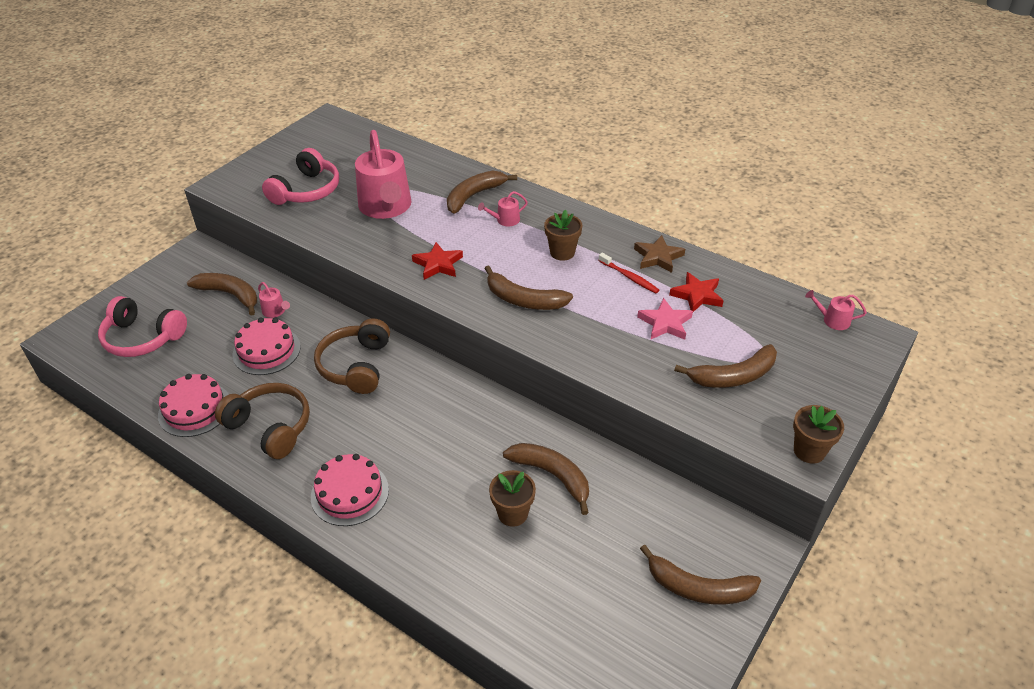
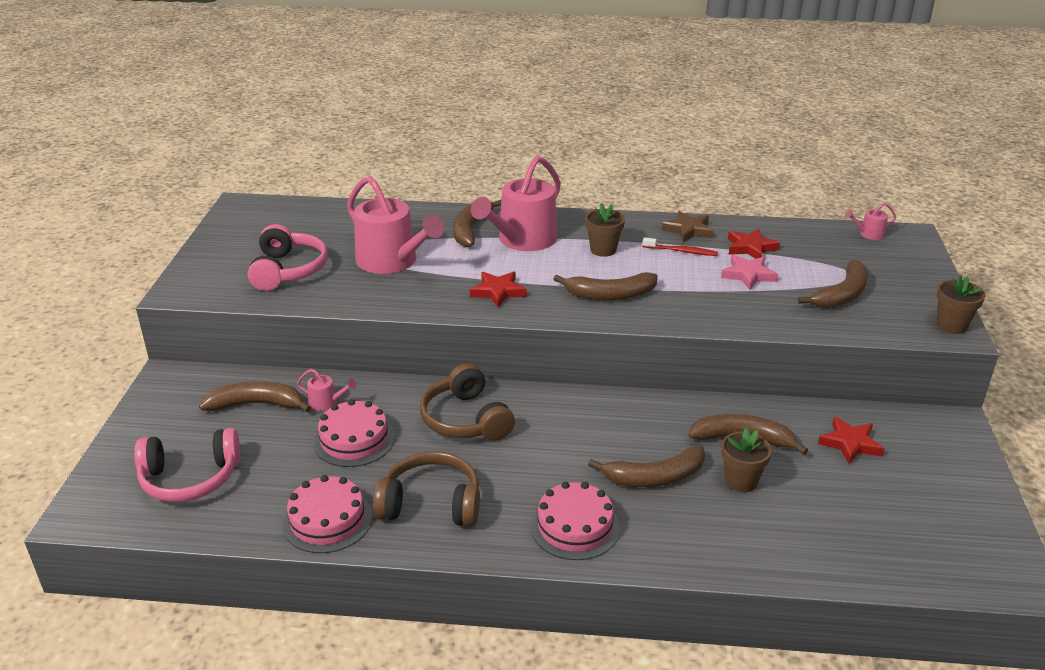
camera: 30 degrees left, 10 degrees down
pink watering can [478,191,528,226] -> pink watering can [471,156,561,251], size x2.39
brown banana [640,545,761,605] -> brown banana moved to [588,446,705,487]
none -> red star [818,416,884,464]

